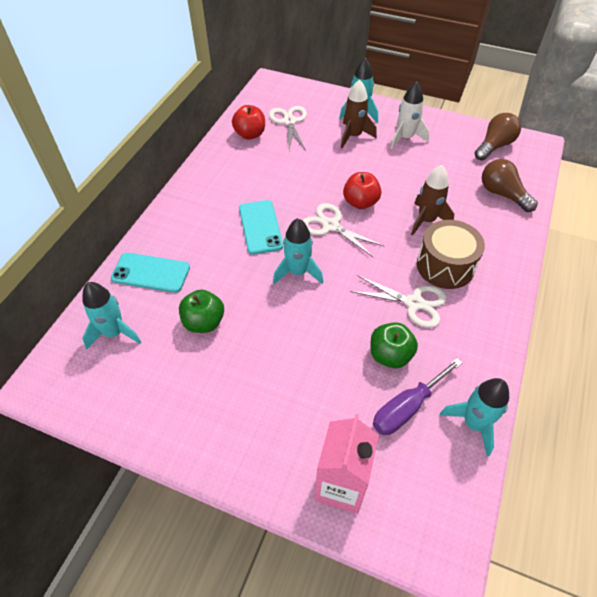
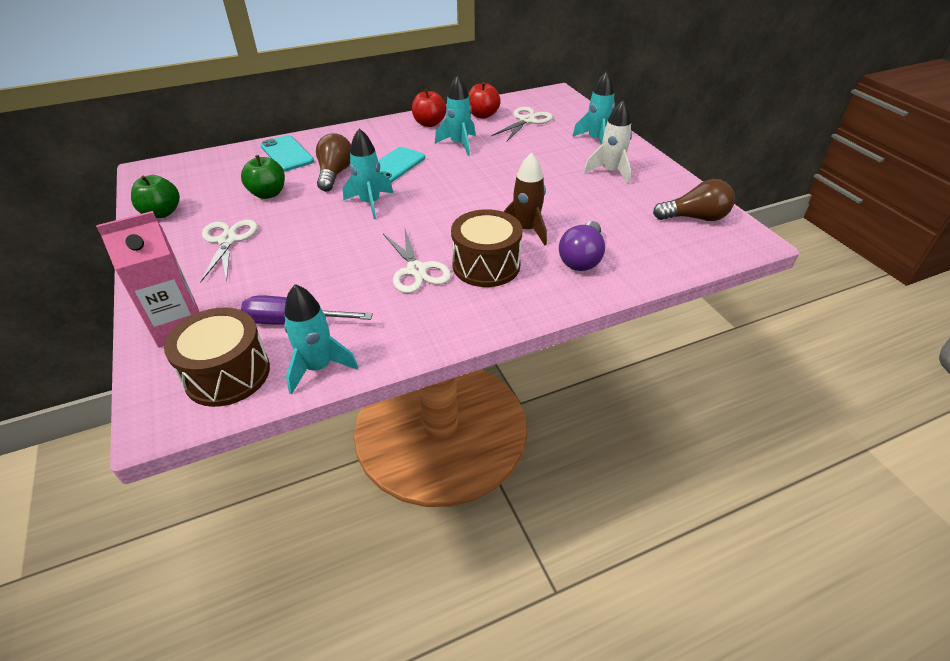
camera: 45 degrees right, 10 degrees down
turquoise rocket [82,282,141,349] -> turquoise rocket moved to [435,75,475,156]
white scissors [302,203,385,258] -> white scissors moved to [200,220,258,283]
brown rocket [341,80,377,148] -> none
red apple [343,172,381,209] -> red apple moved to [412,89,447,127]
green apple [370,322,418,368] -> green apple moved to [131,175,180,218]
brown light bulb [482,159,538,212] -> brown light bulb moved to [316,133,351,191]
none -> brown drum [164,308,270,407]
none -> purple light bulb [559,221,605,271]

